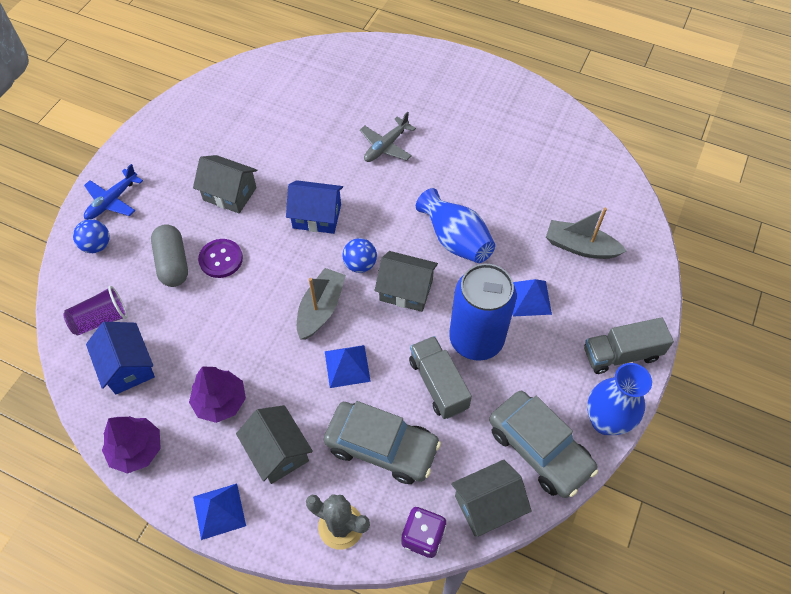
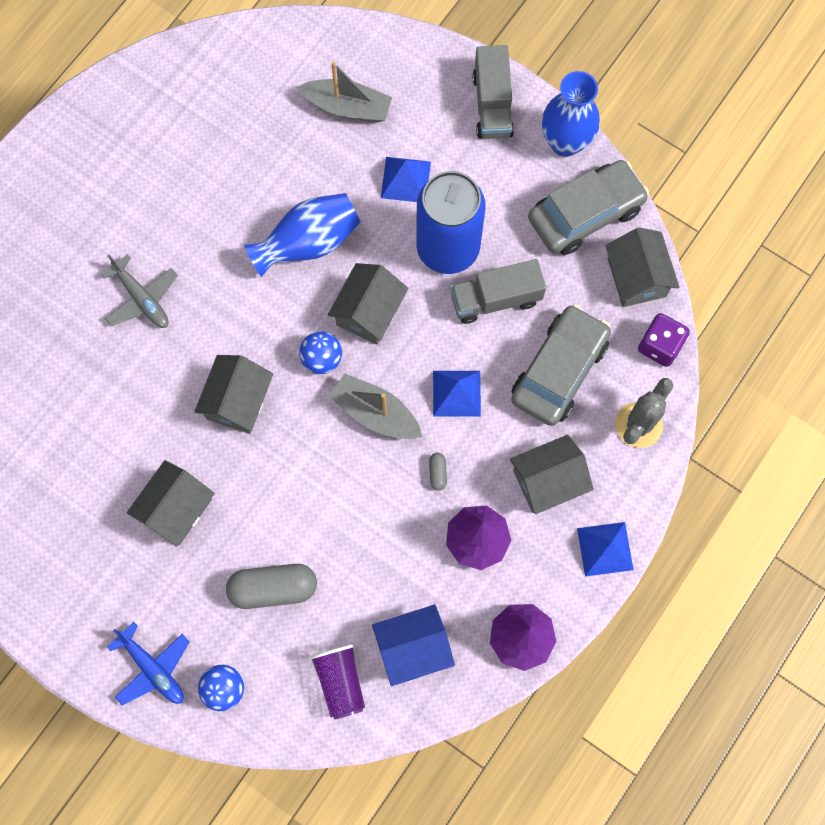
camera: 80 degrees left, 15 degrees up
purple button [198,239,243,278] -> none
blue house [286,180,343,234] -> grey house [194,355,273,434]
grey boat [546,207,626,259] -> grey boat turned 105 degrees counterclockwise [298,61,392,122]
none -> grey capsule [429,453,447,491]

